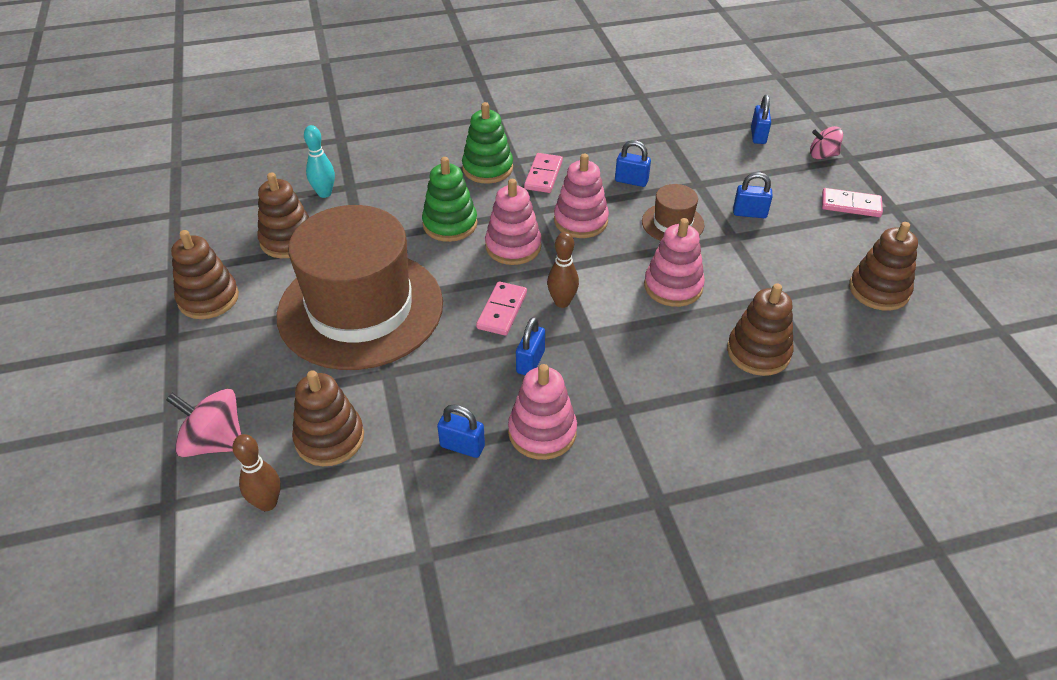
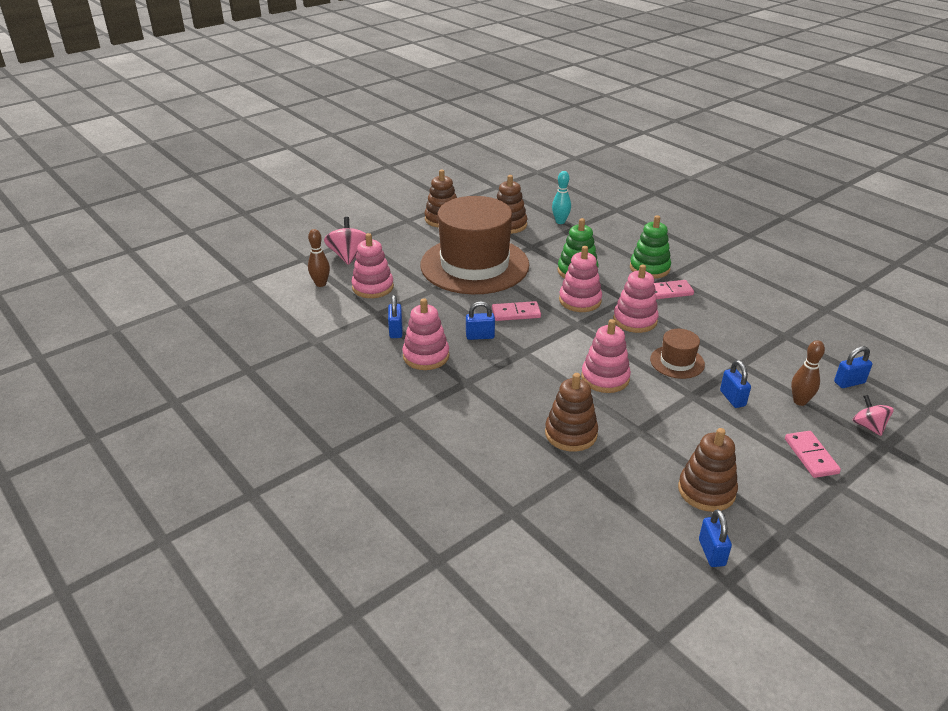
camera: 65 degrees right, 10 degrees down
brown stacking toy [292,370,364,466] -> pink stacking toy [352,233,394,298]
brown bowling pin [547,232,579,308] -> brown bowling pin moved to [791,340,825,406]
blue padlock [615,140,651,187] -> blue padlock moved to [699,509,732,567]

